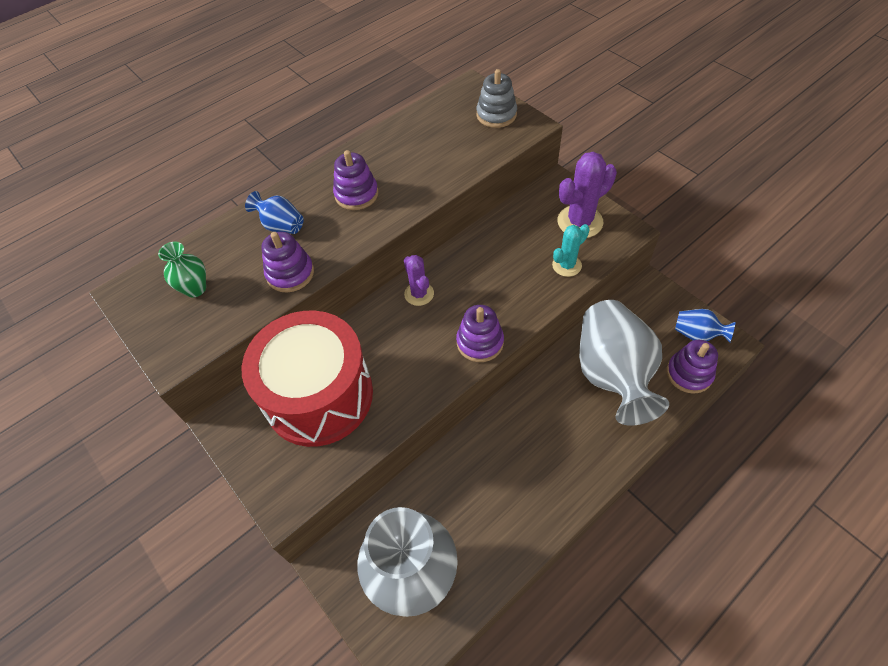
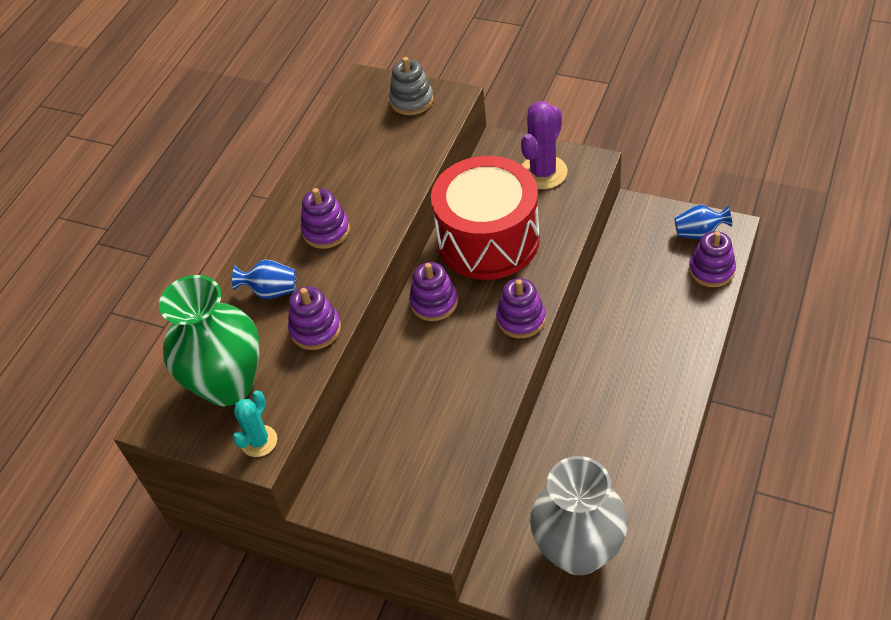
camera: 25 degrees left, 5 degrees down
green vase [158,242,206,297] -> green vase [159,275,260,406], size x2.19
red drum [242,310,373,447] -> red drum moved to [431,156,540,280]
purple cactus [404,255,434,306] -> purple stacking toy [409,262,458,321]
turquoise cactus [552,224,590,277] -> turquoise cactus moved to [233,390,277,457]
grey vase [579,300,669,426] -> none

